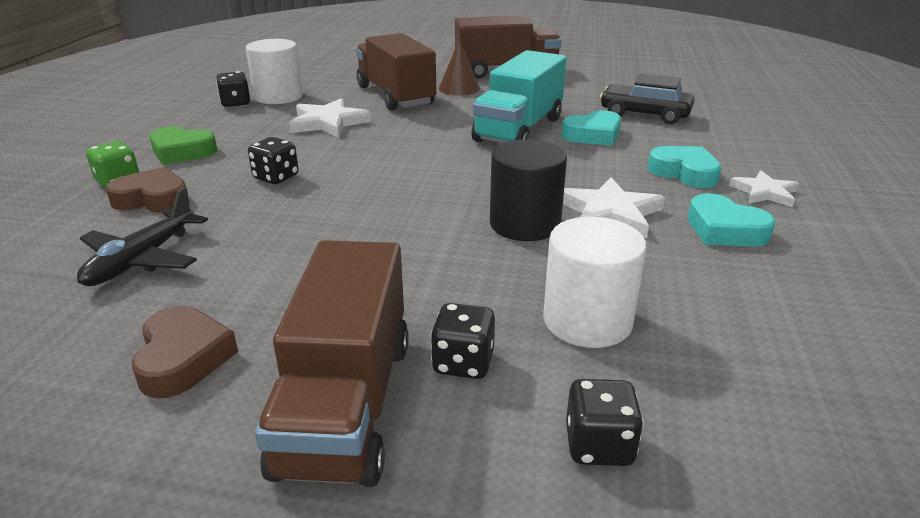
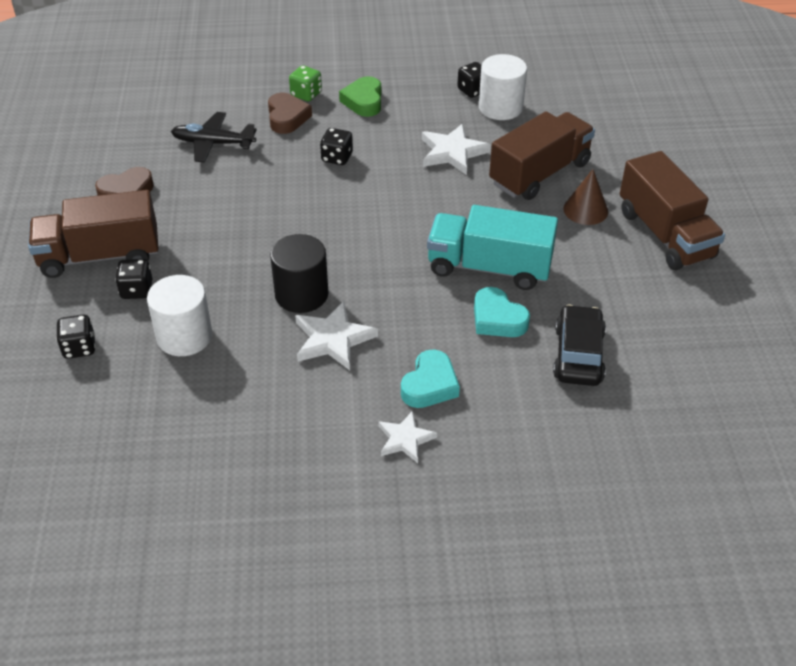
camera: 75 degrees right, 15 degrees up
turquoise heart [688,193,775,247] -> none

